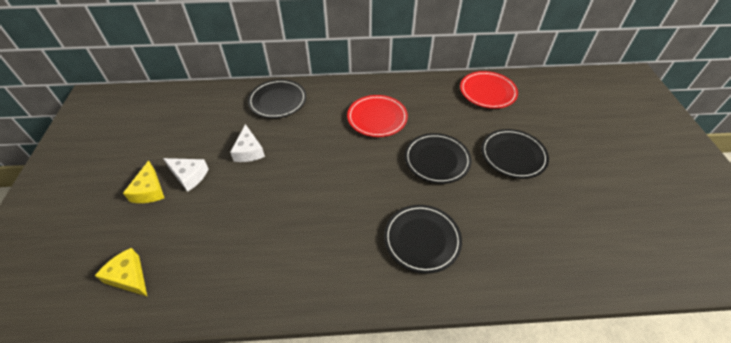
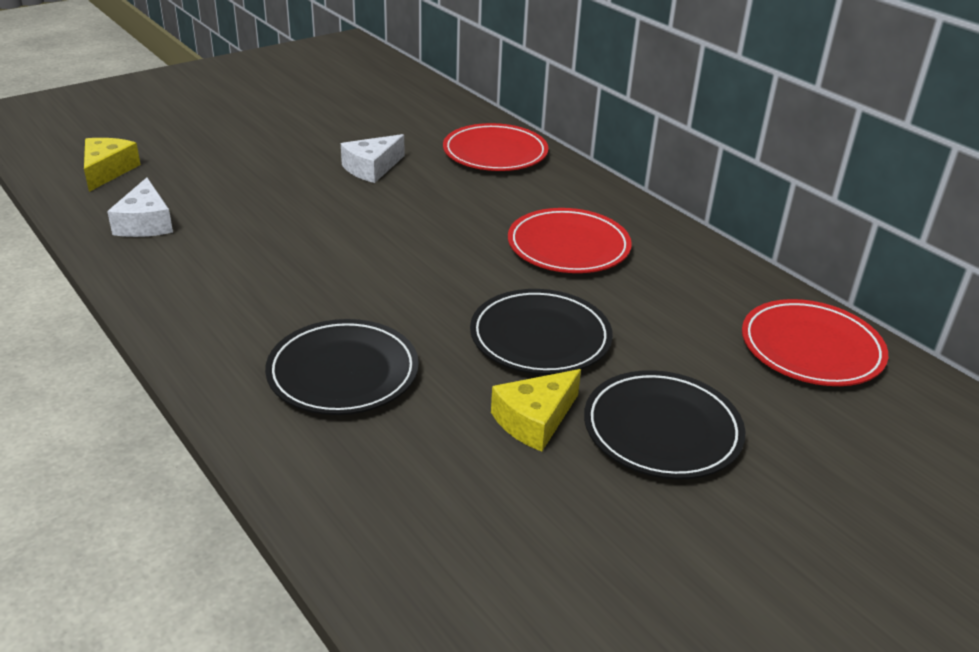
camera: 55 degrees right, 15 degrees down
yellow cheese [123,161,164,203] -> yellow cheese moved to [491,369,581,452]
white cheese [163,158,209,192] -> white cheese moved to [107,178,173,237]
black plate [248,79,306,118] -> red plate [443,123,549,171]

